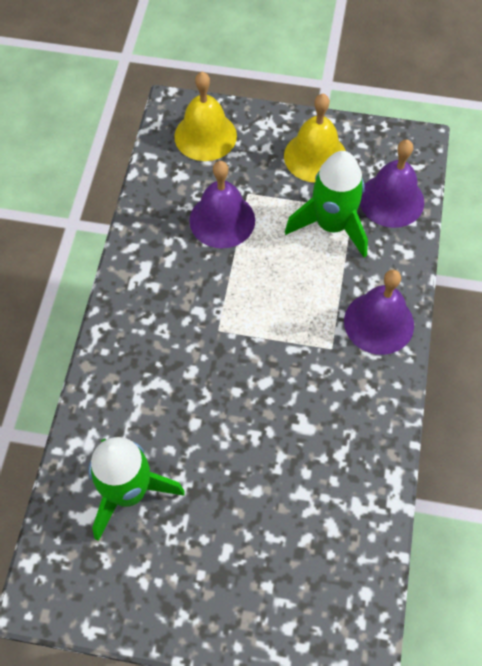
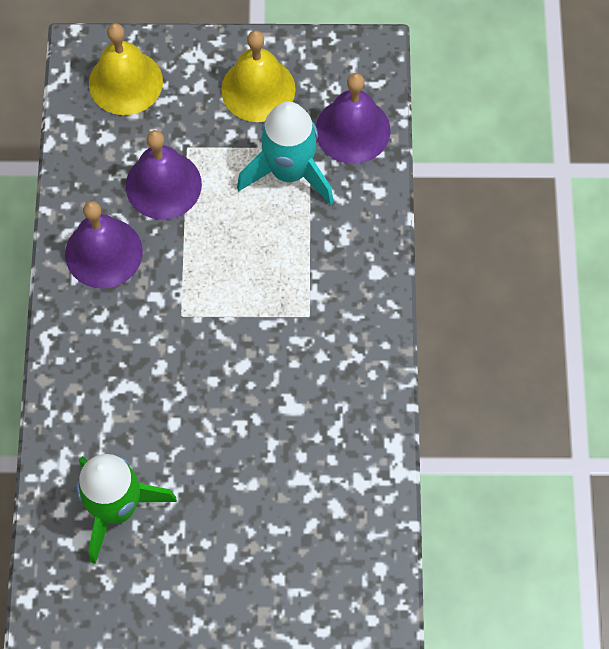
camera: 10 degrees left, 5 degrees up
green rocket [285,151,368,258] -> turquoise rocket [237,102,334,205]
purple bell [344,270,414,355] -> purple bell moved to [65,201,143,289]

